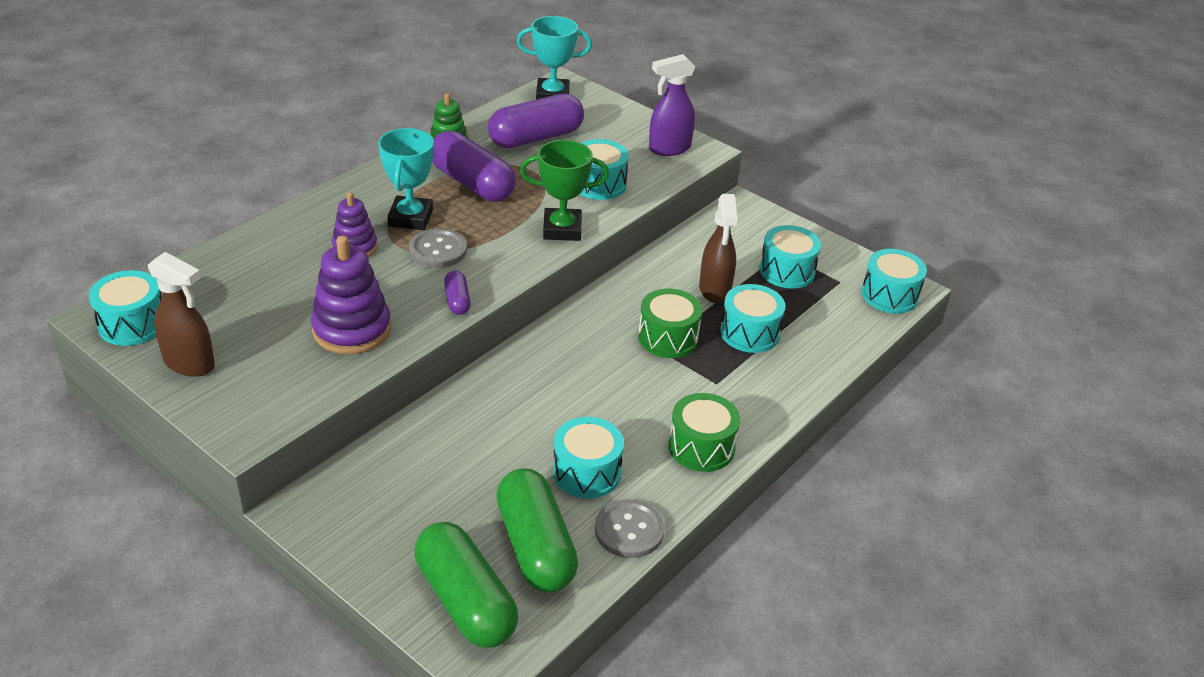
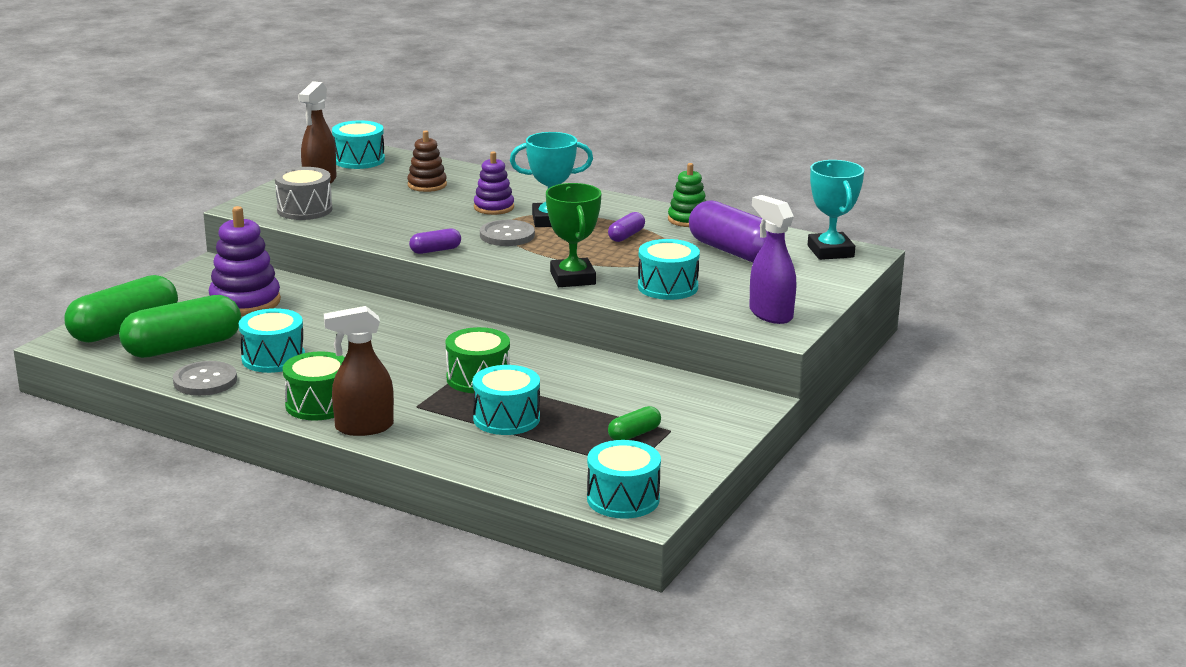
camera: 80 degrees right, 15 degrees down
purple stacking toy [311,235,391,354] -> purple stacking toy moved to [209,206,281,316]
purple capsule [432,131,516,202] -> purple capsule [608,212,645,242], size x0.47
brown spray bottle [699,194,737,304] -> brown spray bottle moved to [324,306,394,436]
turquoise drum [759,225,821,289] -> green capsule [608,406,661,440]
none -> grey drum [275,167,332,220]
none -> brown stacking toy [407,130,447,192]

